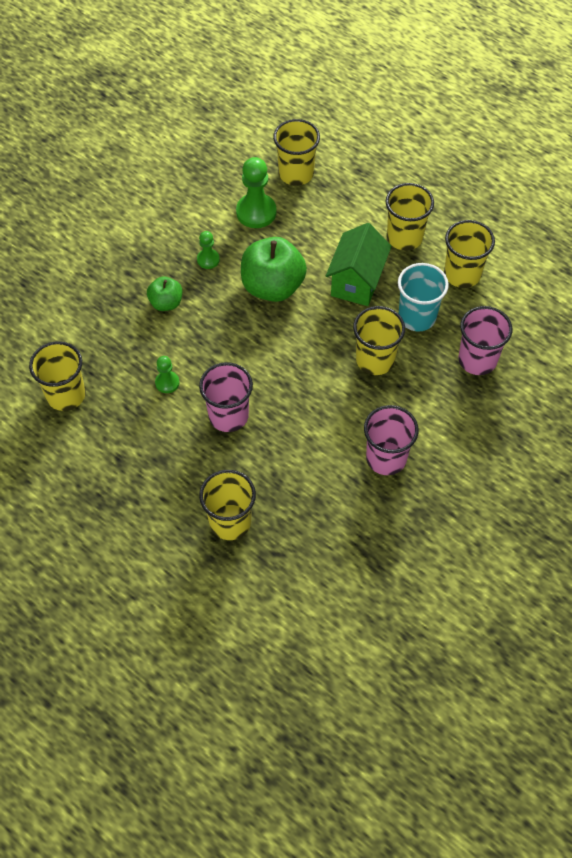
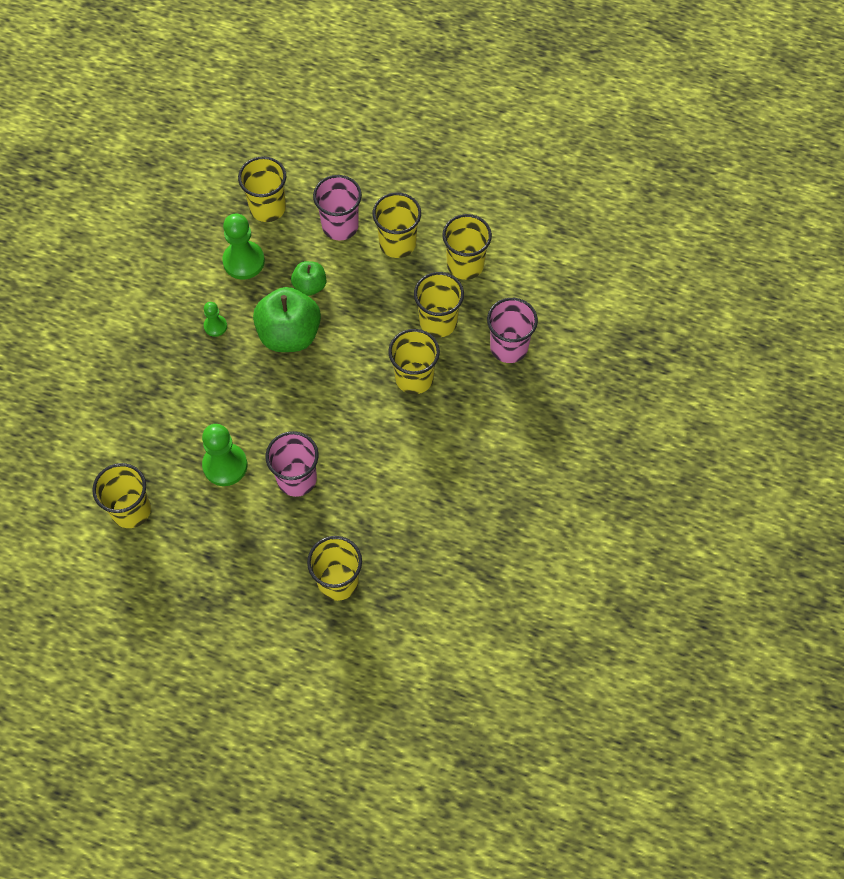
camera: 20 degrees left, 5 degrees up
green apple [147,276,182,311] -> green apple moved to [291,261,326,296]
green pawn [155,356,179,393] -> green pawn [202,424,247,486], size x1.83
green house [326,223,392,306] -> none
pink cup [364,405,419,475] -> pink cup moved to [313,175,362,240]
turquoise cup [398,263,449,331] -> yellow cup [414,272,464,338]

